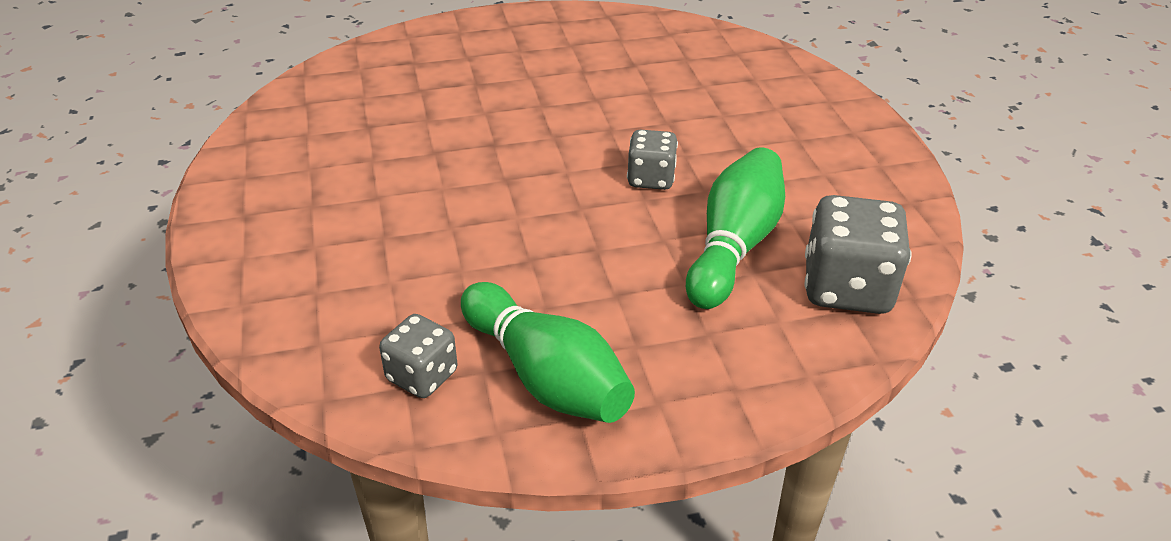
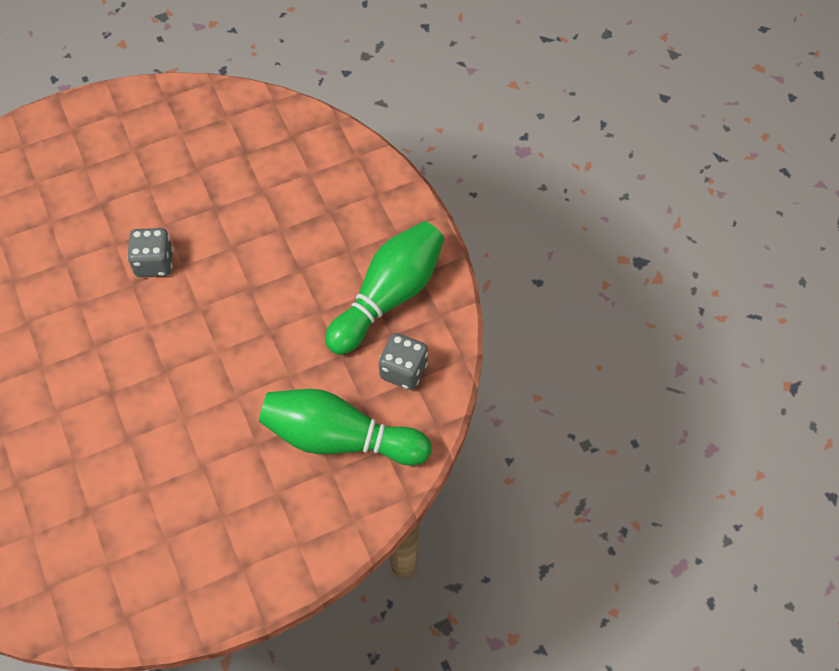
camera: 100 degrees left, 20 degrees up
green bowling pin [686,147,785,309] -> green bowling pin moved to [259,389,431,466]
grey dice [804,195,912,314] -> none

